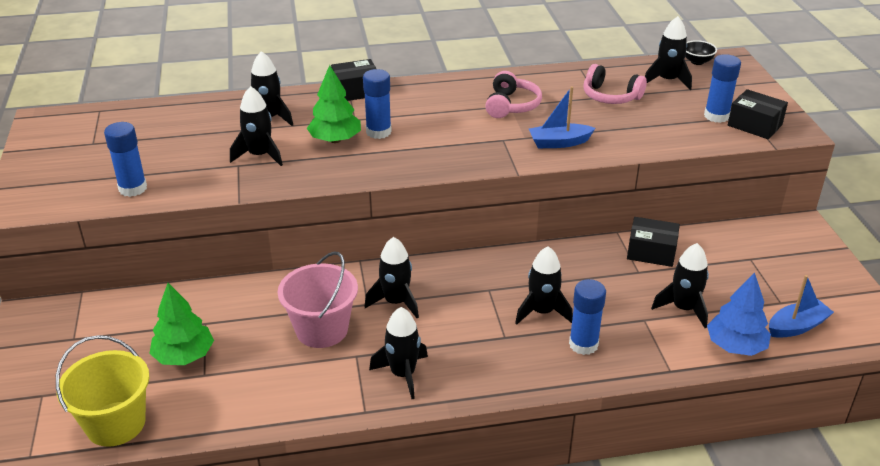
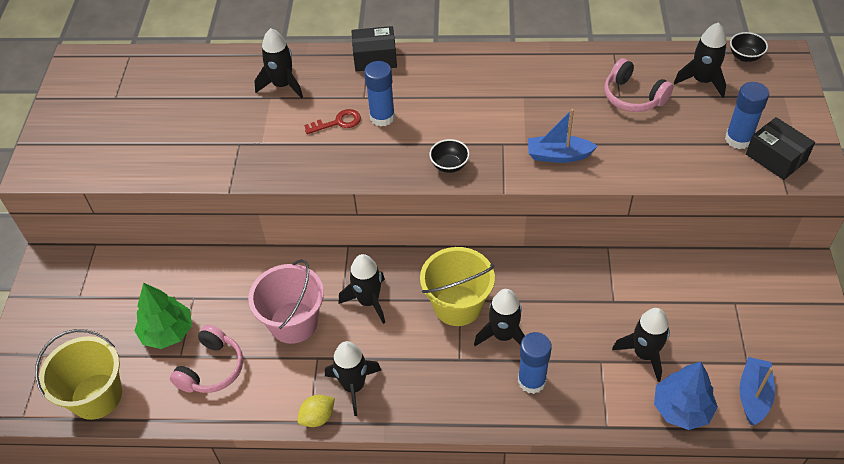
camera: 15 degrees right, 15 degrees up
blue glue stick [104,122,147,197] -> none
black rocket [230,86,283,166] -> none
green tree [307,65,361,143] -> red key [304,109,361,134]
pink headphones [485,71,542,118] -> pink headphones moved to [170,325,243,393]
black box [627,217,680,267] -> none
blue boat [769,275,834,338] -> blue boat turned 60 degrees counterclockwise [739,357,775,425]
none -> yellow lemon [297,395,335,427]
none -> yellow bucket [420,247,495,326]
none -> black bowl [429,139,470,173]

